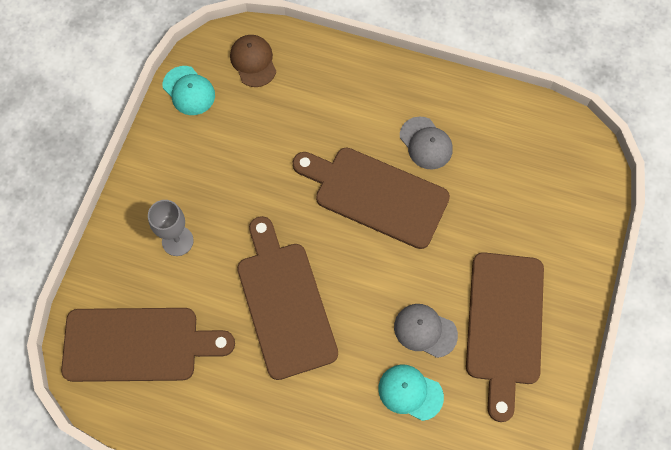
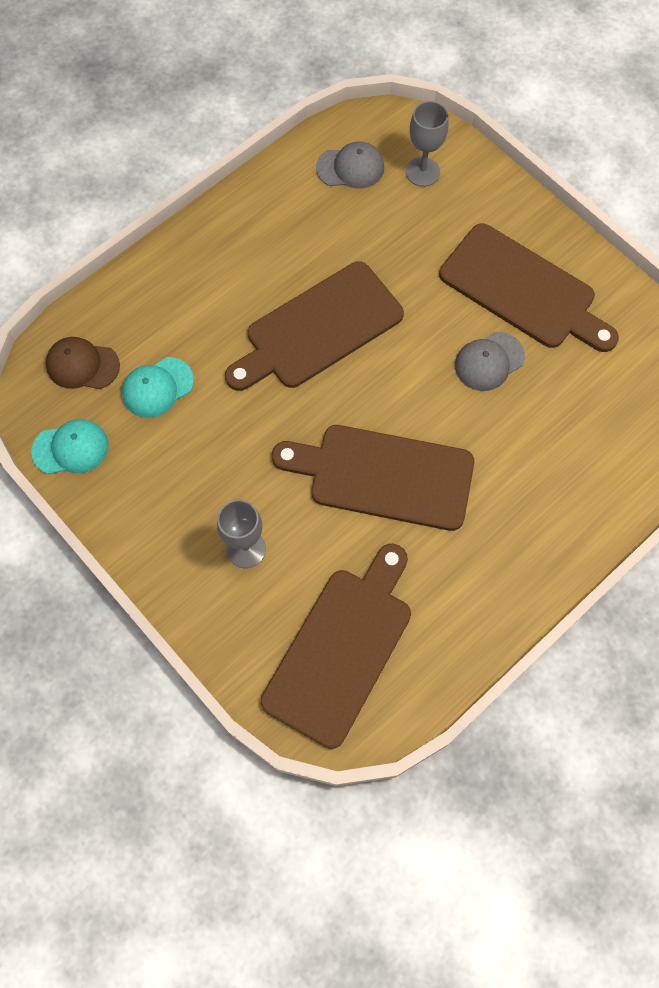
camera: 60 degrees left, 0 degrees up
turquoise cap [378,365,444,421] -> turquoise cap moved to [122,357,194,418]
grey cap [400,117,453,170] -> grey cap moved to [316,141,384,189]
none -> grey goblet [406,101,448,187]

